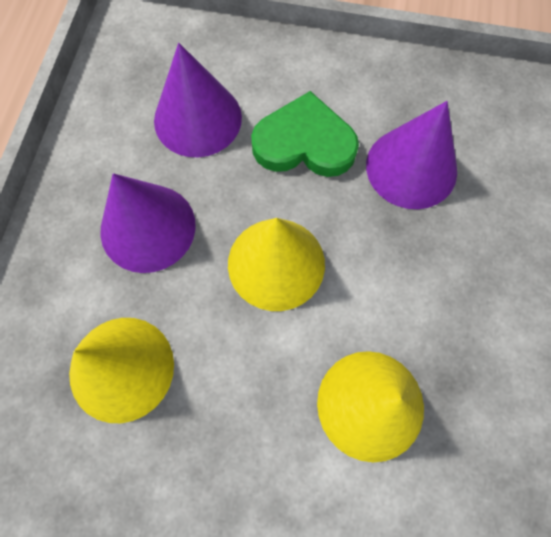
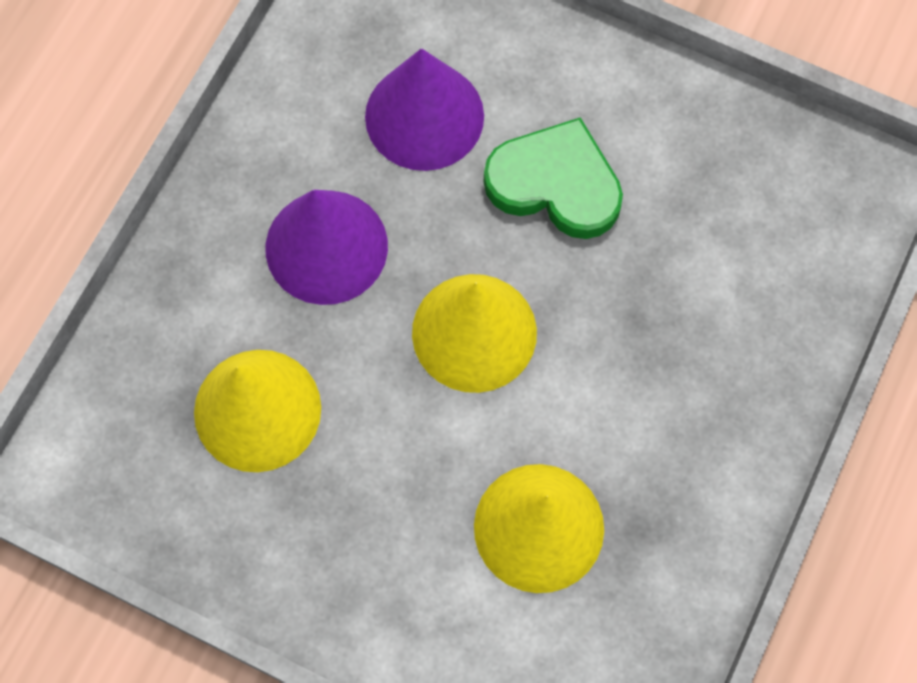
camera: 15 degrees right, 0 degrees up
purple cone [366,101,457,209] -> none

